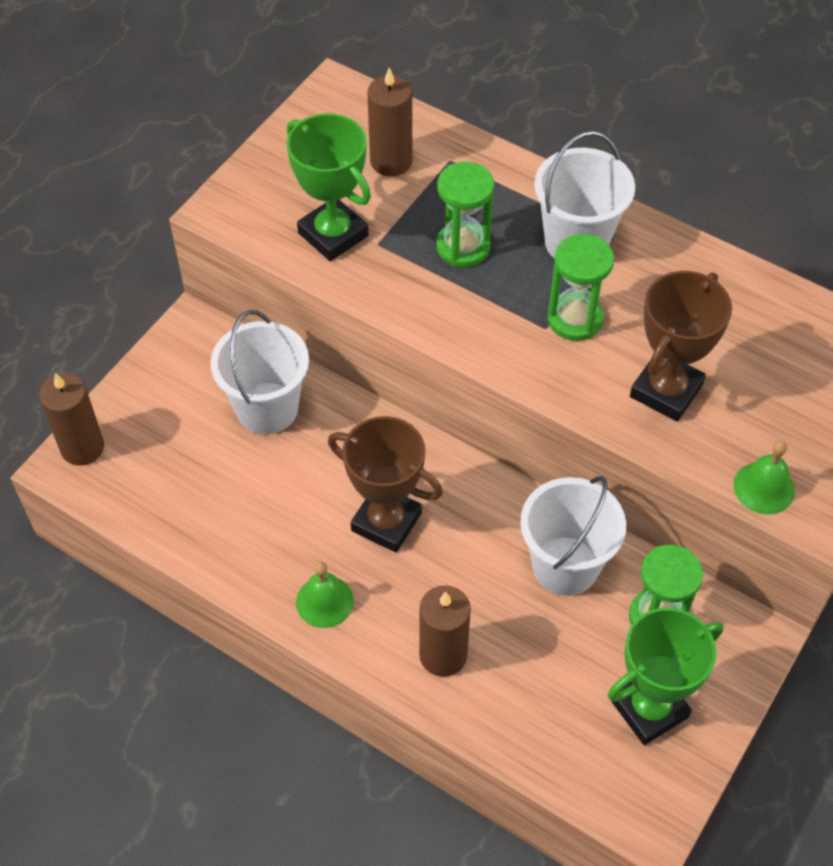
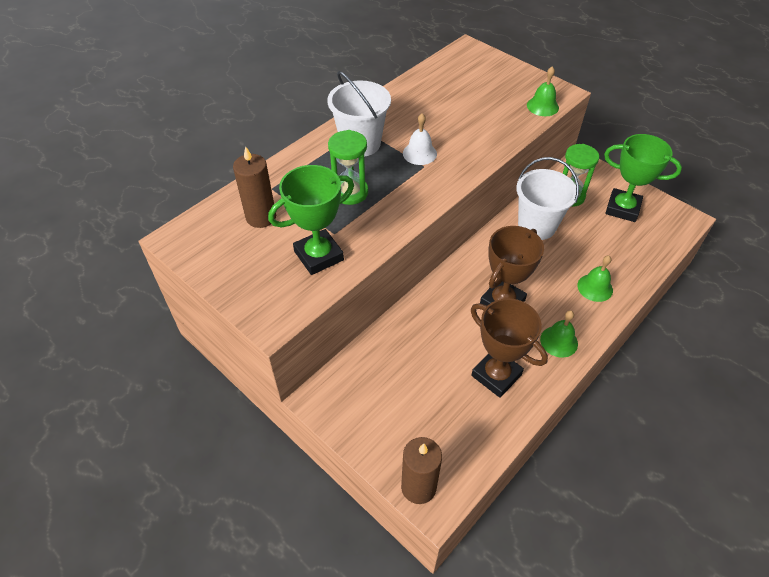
camera: 80 degrees left, 5 degrees down
white bucket [211,310,309,434] -> none
brown candle [419,585,471,677] -> green bell [577,256,613,302]
green hourglass [547,234,614,341] -> white bell [403,113,437,165]
green trophy [608,608,724,745] -> green trophy turned 45 degrees counterclockwise [604,134,682,222]
brown trophy [630,271,732,421] -> brown trophy moved to [471,298,548,398]

